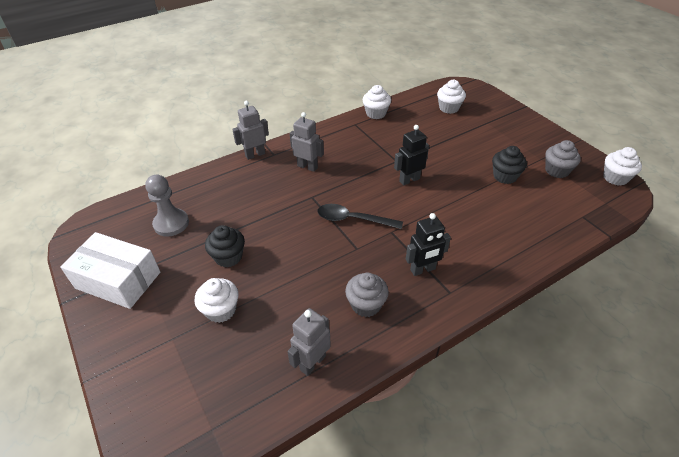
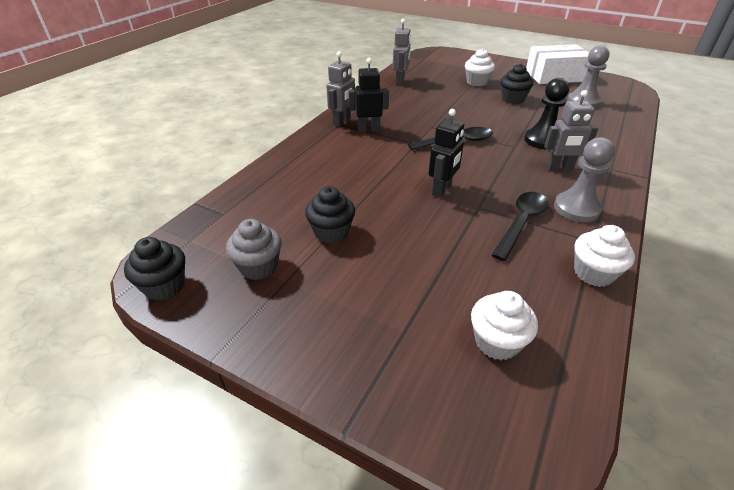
camera: 150 degrees right, 5 degrees down
grey robot [232,101,269,160] -> grey robot moved to [326,51,355,127]
grey cupcake [345,273,389,317] -> none
black robot [406,213,451,276] -> black robot turned 45 degrees clockwise [348,58,389,132]
white cupcake [603,147,642,186] -> black cupcake [124,237,185,300]
none -> black spoon [492,192,548,261]
none -> black pawn [524,78,569,149]
none -> grey pawn [554,137,615,222]

